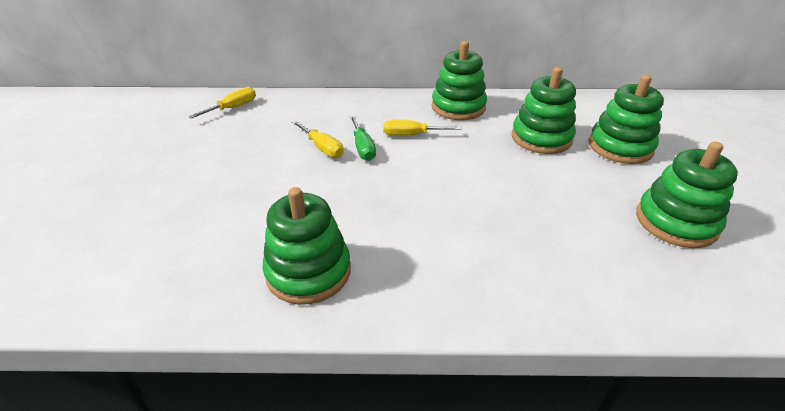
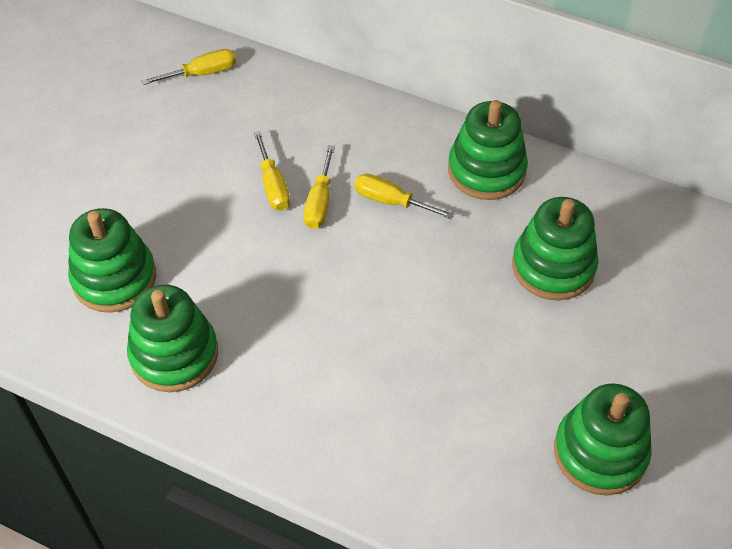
camera: 25 degrees right, 15 degrees up
green screwdriver [350,115,376,161] -> yellow screwdriver [304,145,335,229]
green stacking toy [589,75,664,164] -> green stacking toy moved to [68,208,156,313]

